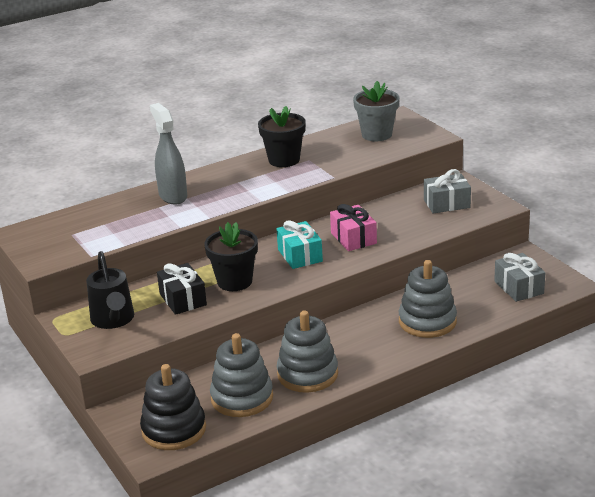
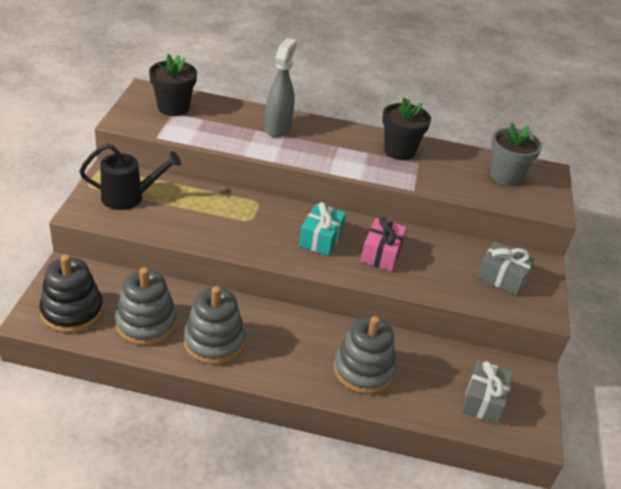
camera: 35 degrees right, 10 degrees up
black watering can [86,251,134,329] -> black watering can turned 120 degrees counterclockwise [79,144,181,210]
black gift [157,263,207,315] -> none
black flower pot [204,222,258,291] -> black flower pot moved to [149,54,197,116]

